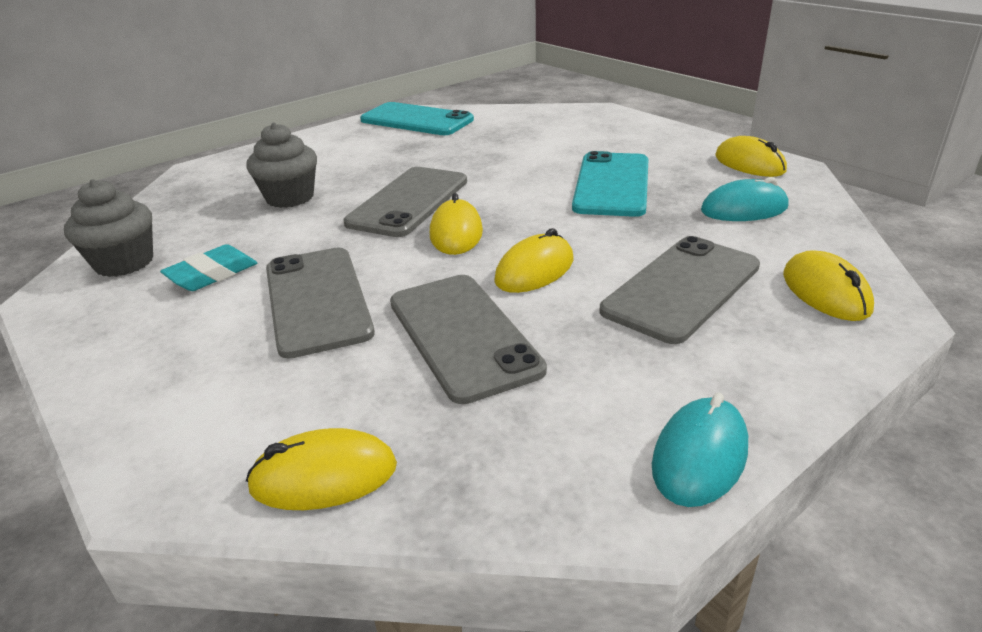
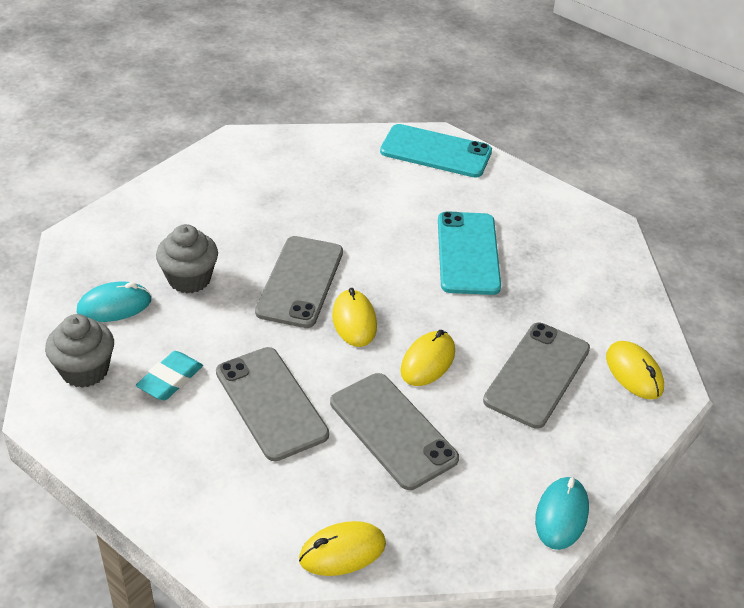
camera: 15 degrees left, 10 degrees up
turquoise phone [360,102,474,135] -> turquoise phone moved to [380,124,492,178]
turquoise mouse [701,177,788,221] -> turquoise mouse moved to [76,281,151,322]
yellow mouse [715,136,787,177] -> none

